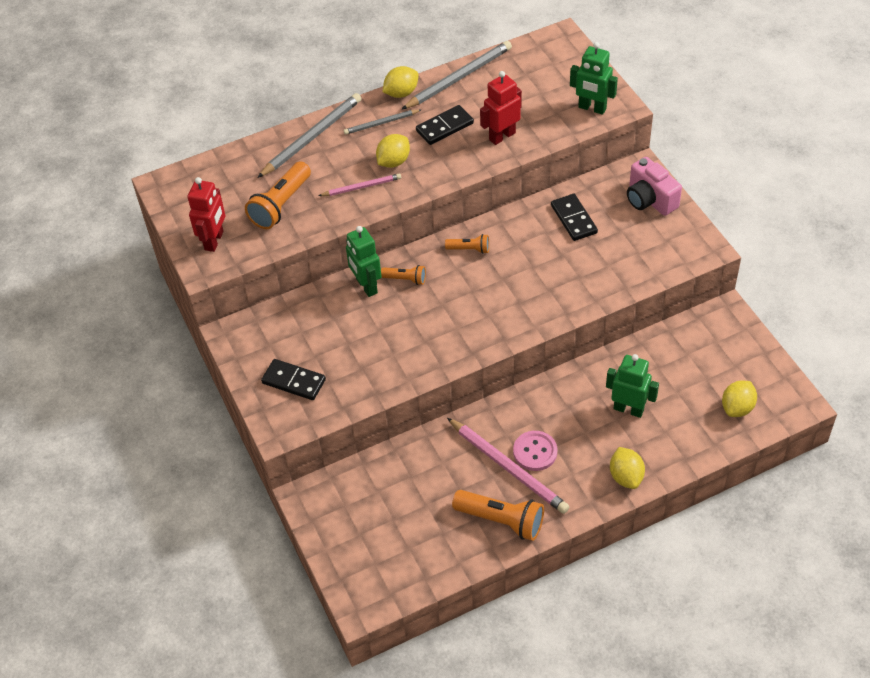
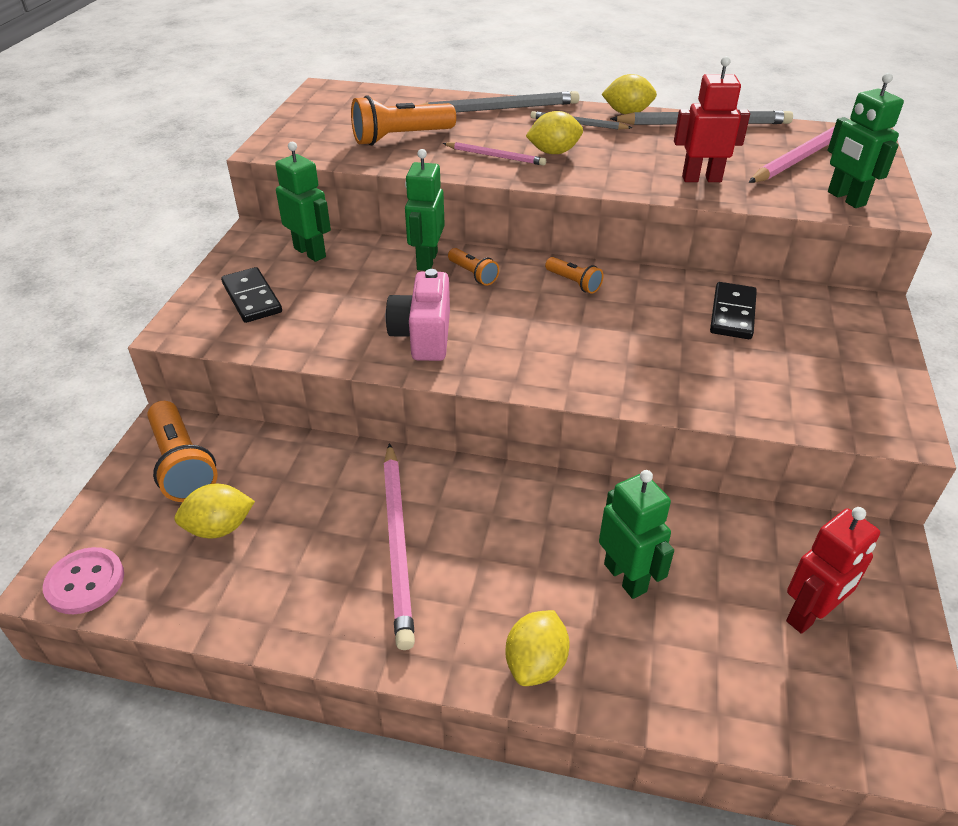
camera: 35 degrees right, 10 degrees down
red robot [187,177,225,252] -> red robot moved to [786,507,880,634]
black domino [416,105,474,145] -> none
orange flashlight [452,490,544,541] -> orange flashlight moved to [147,401,218,502]
pink button [513,431,557,471] -> pink button moved to [43,547,124,614]
pink camera [627,157,682,216] -> pink camera moved to [386,269,450,361]
yellow lemon [722,380,757,417] -> yellow lemon moved to [174,484,255,538]
none -> green robot [275,142,331,262]
none -> pink pencil [748,118,851,183]

